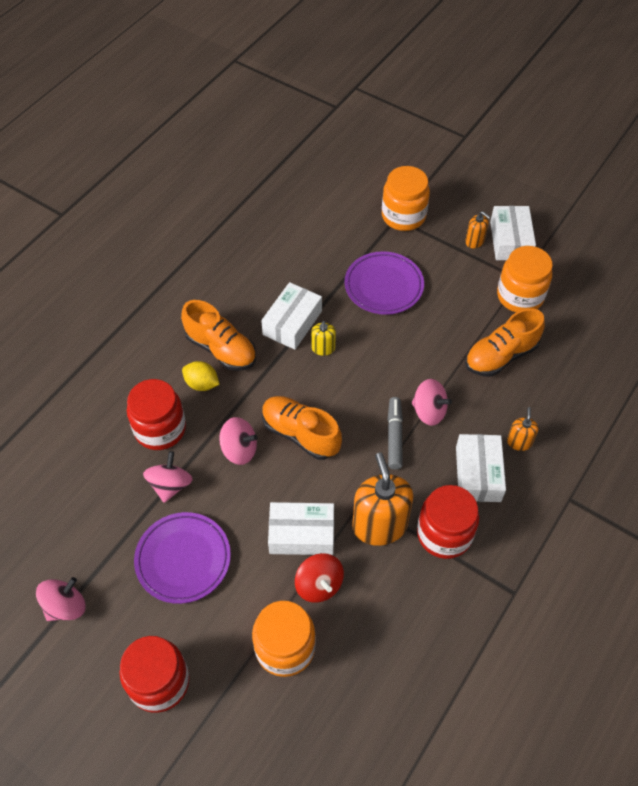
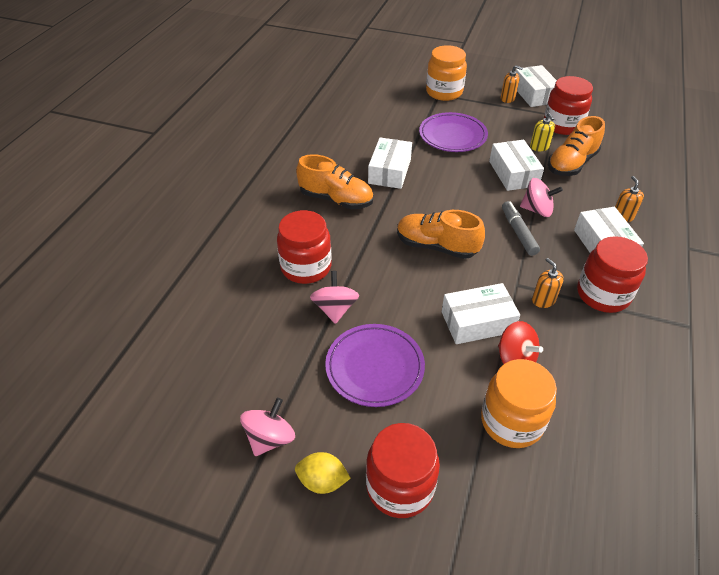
camera: 15 degrees left, 10 degrees down
yellow lemon [182,361,219,391] -> yellow lemon moved to [295,452,351,494]
pink spinning top [219,417,258,465] -> none
yellow soap dispenser [311,321,336,356] -> yellow soap dispenser moved to [530,113,555,151]
orange soap dispenser [352,453,413,546] -> orange soap dispenser [532,258,564,308], size x0.48
orange jar [497,246,553,312] -> red jar [544,76,593,135]
none -> white box [489,140,544,191]

